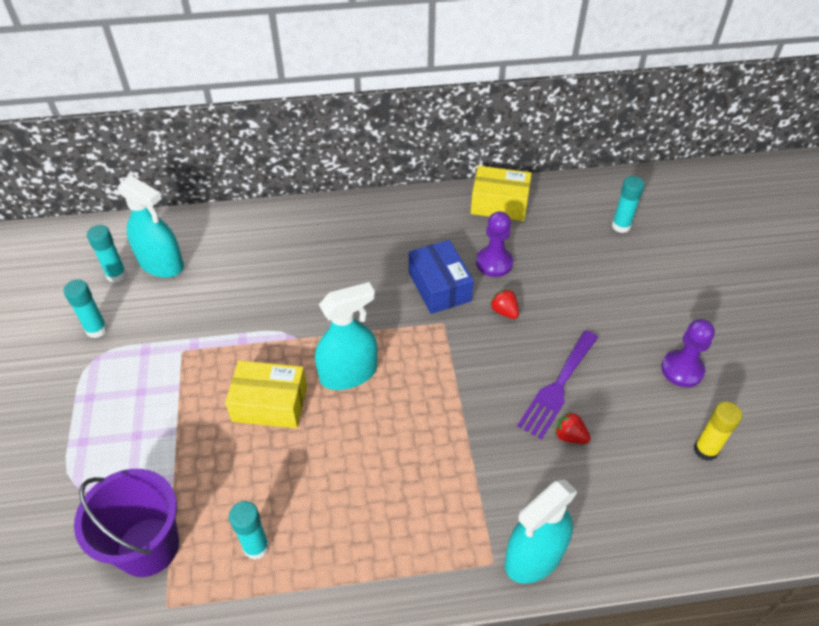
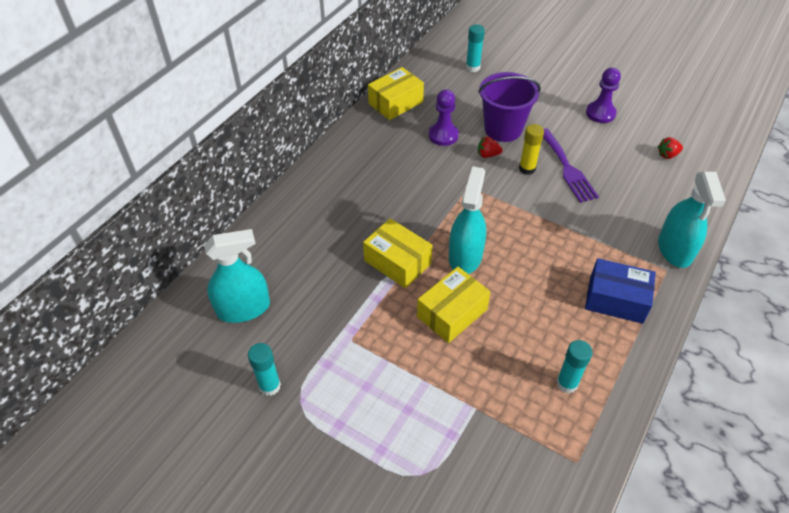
camera: 50 degrees left, 0 degrees up
purple bucket [74,469,179,577] -> purple bucket moved to [478,72,541,142]
turquoise glue stick [87,225,127,283] -> none
blue box [409,240,474,314] -> blue box moved to [585,258,656,324]
red strawberry [555,411,591,444] -> red strawberry moved to [658,137,683,159]
yellow glue stick [694,402,742,461] -> yellow glue stick moved to [519,124,544,175]
none -> yellow box [363,218,433,288]

